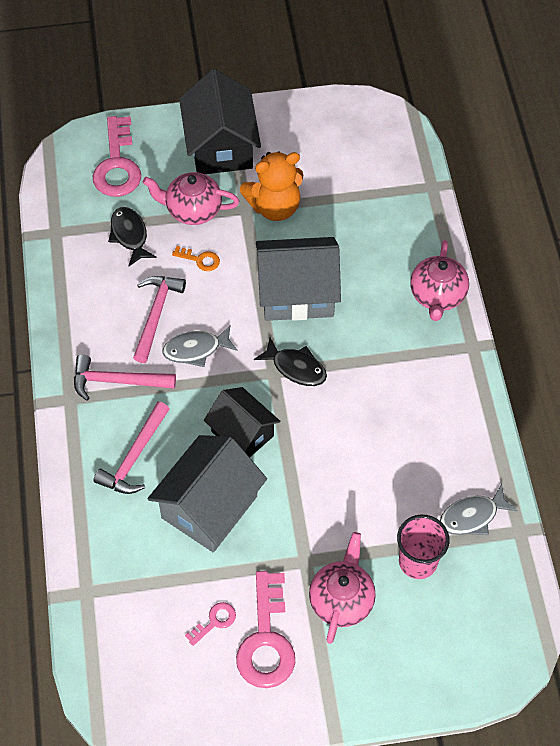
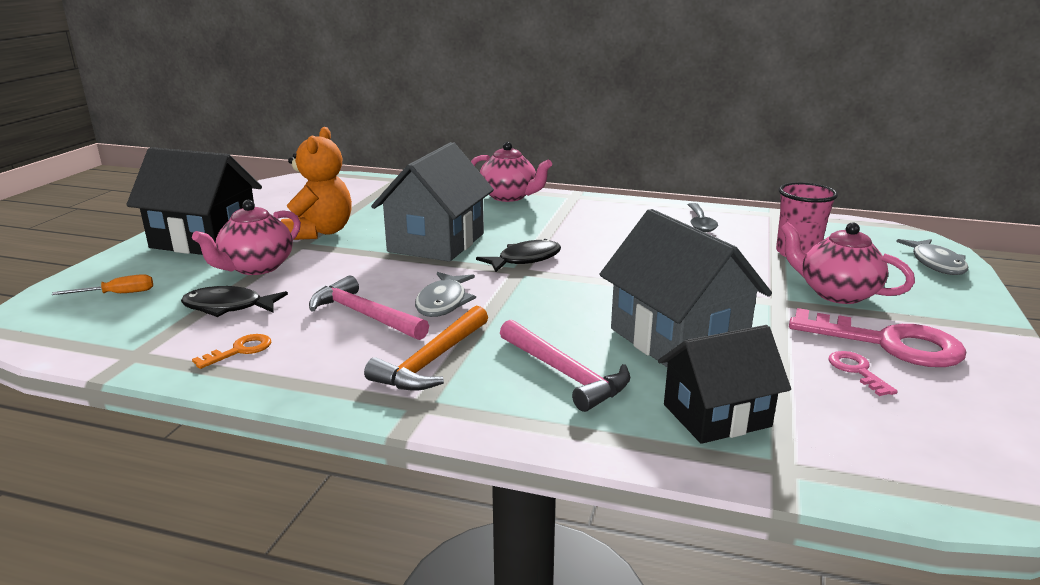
camera: 65 degrees left, 35 degrees down
pink hammer [74,355,176,401] -> orange hammer [364,306,488,391]
pink key [93,116,141,197] -> orange screwdriver [52,274,153,295]
orange key [172,246,220,271] -> orange key moved to [192,334,271,369]
black house [204,387,280,457] -> black house moved to [658,325,791,444]
grey fish [440,484,518,535] -> grey fish moved to [896,239,968,275]
none -> grey spoon [688,203,718,232]

